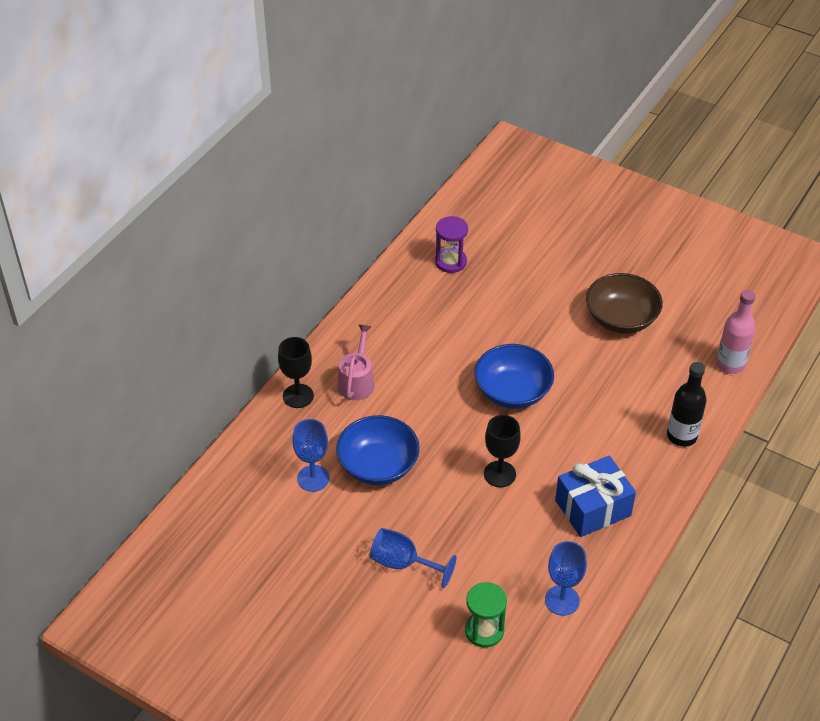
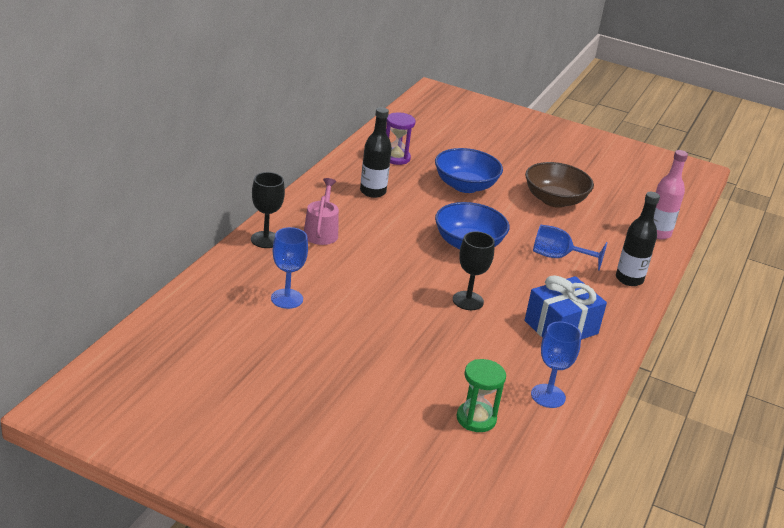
camera: 10 degrees left, 15 degrees down
blue bowl [336,415,420,485] -> blue bowl moved to [435,148,503,193]
blue goblet [370,528,457,588] -> blue goblet moved to [533,225,608,270]
none -> black bottle [360,107,392,198]

